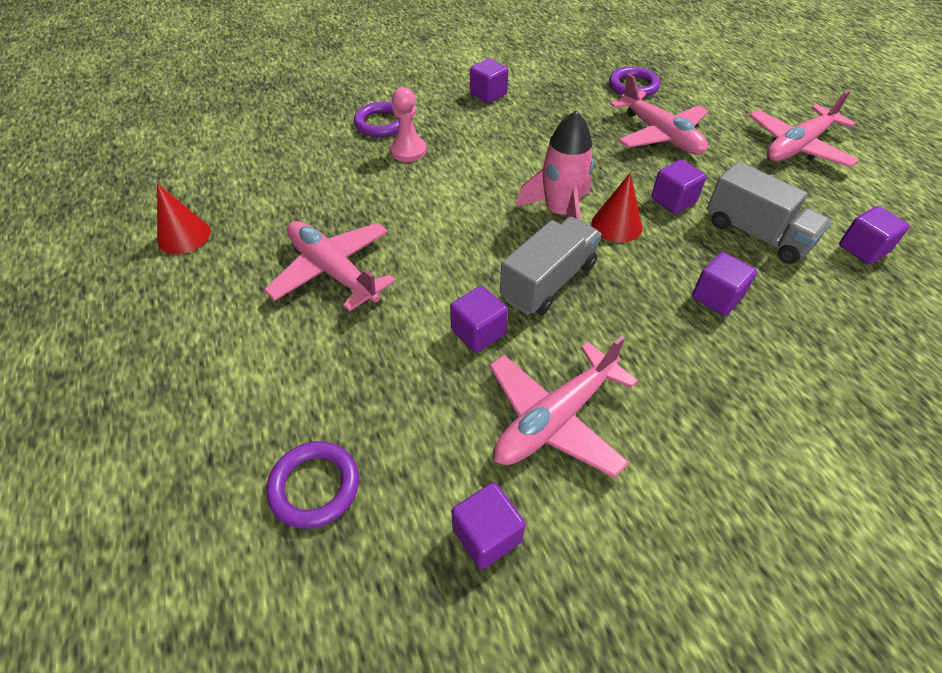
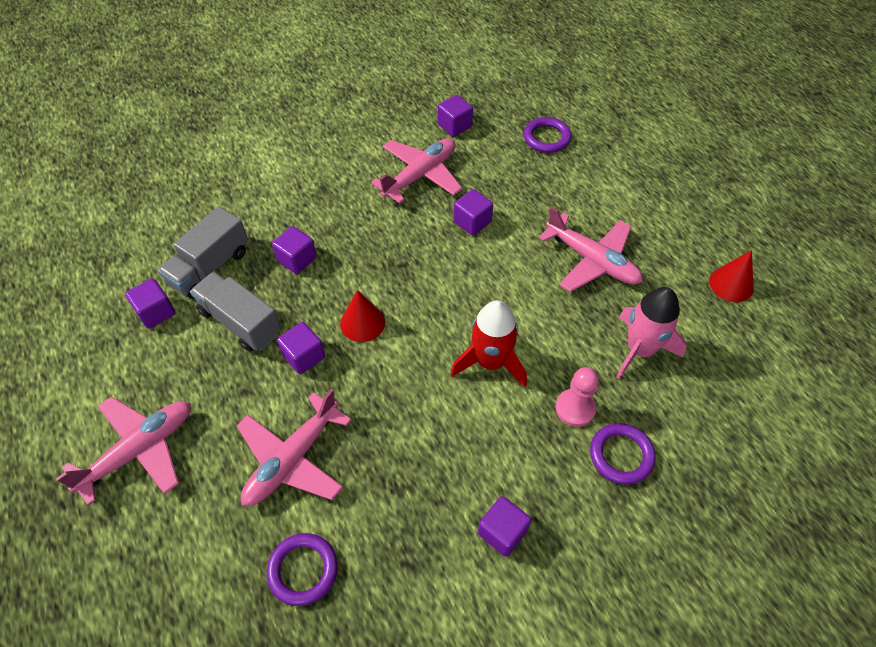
camera: 175 degrees right, 5 degrees up
grey truck [500,217,602,315] -> grey truck moved to [158,206,248,299]
pink rocket [516,110,594,221] -> pink rocket moved to [616,287,687,379]
pink plane [610,73,709,155] -> pink plane turned 105 degrees counterclockwise [237,389,352,506]
none -> red rocket [451,300,527,388]

